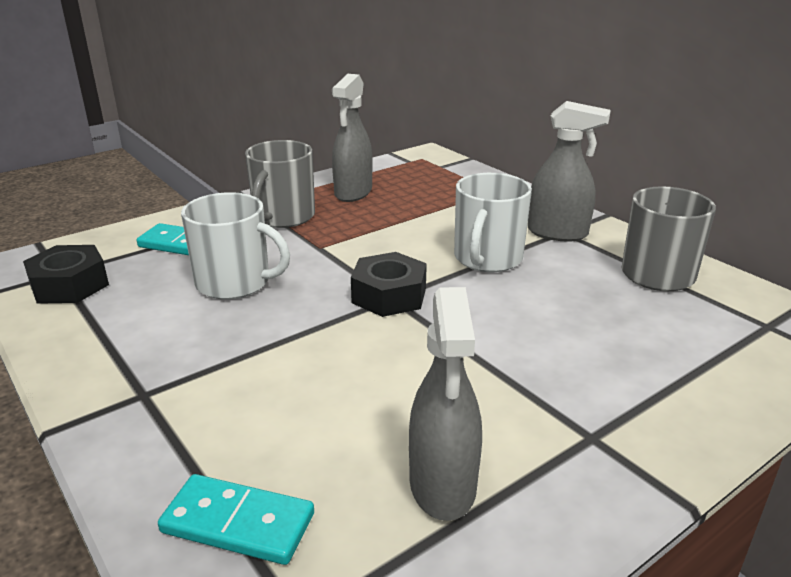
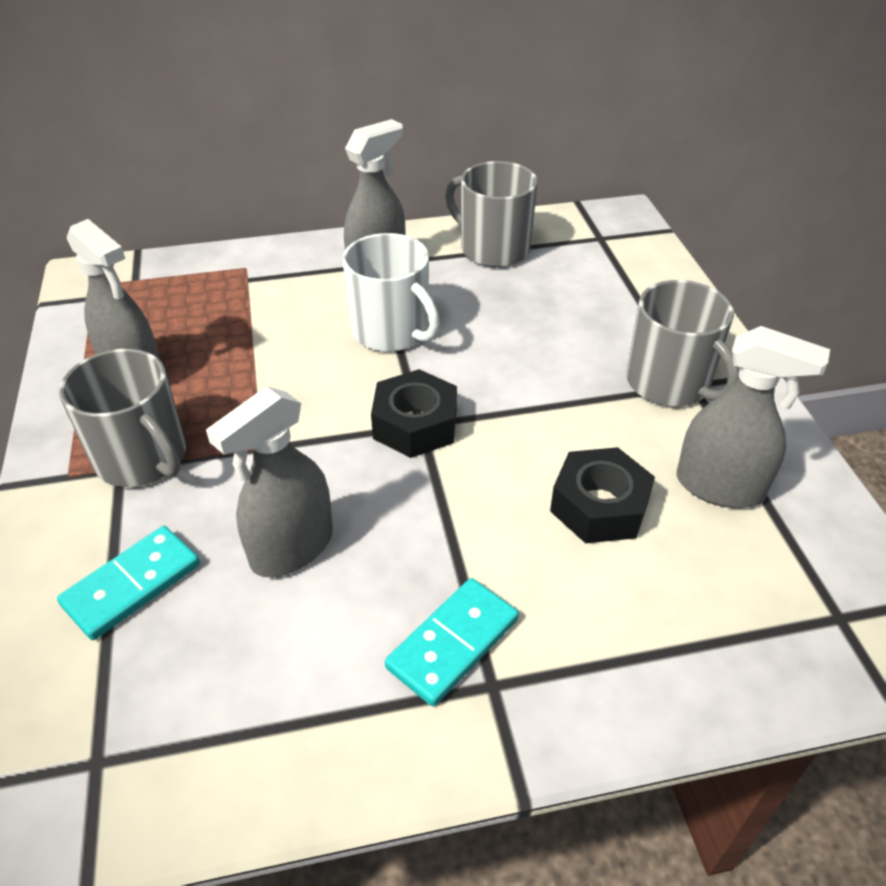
camera: 65 degrees left, 15 degrees up
black nut [23,245,109,304] -> black nut moved to [550,447,655,543]
turquoise domino [158,474,314,565] -> turquoise domino moved to [385,578,519,707]
white mug [181,192,290,299] -> grey spray bottle [206,386,333,577]
none -> grey mug [626,280,739,407]

